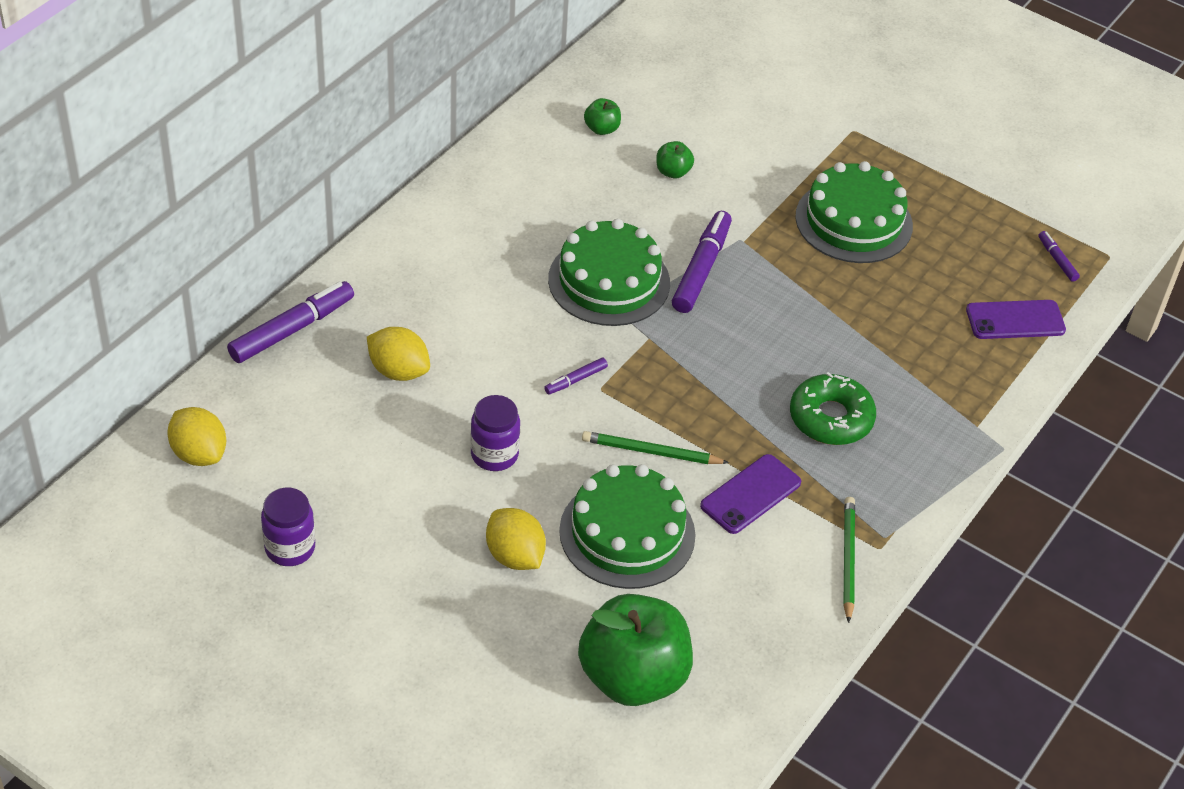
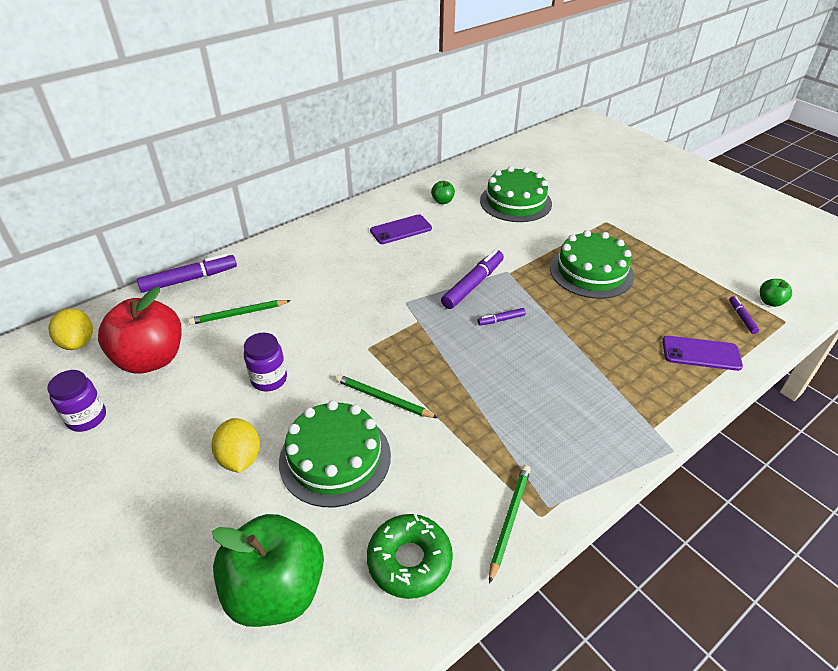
camera: 20 degrees right, 5 degrees down
yellow lemon [367,327,430,381] -> green pencil [188,300,291,325]
purple marker [544,357,608,395] -> purple marker moved to [477,308,526,325]
green cake [548,219,670,326] -> green cake moved to [480,166,552,222]
green apple [656,141,694,178] -> green apple moved to [760,279,792,307]
purple phone [700,454,801,534] -> purple phone moved to [370,214,432,244]
green donut [790,372,876,445] -> green donut moved to [367,514,453,599]
none -> red apple [98,287,182,374]

